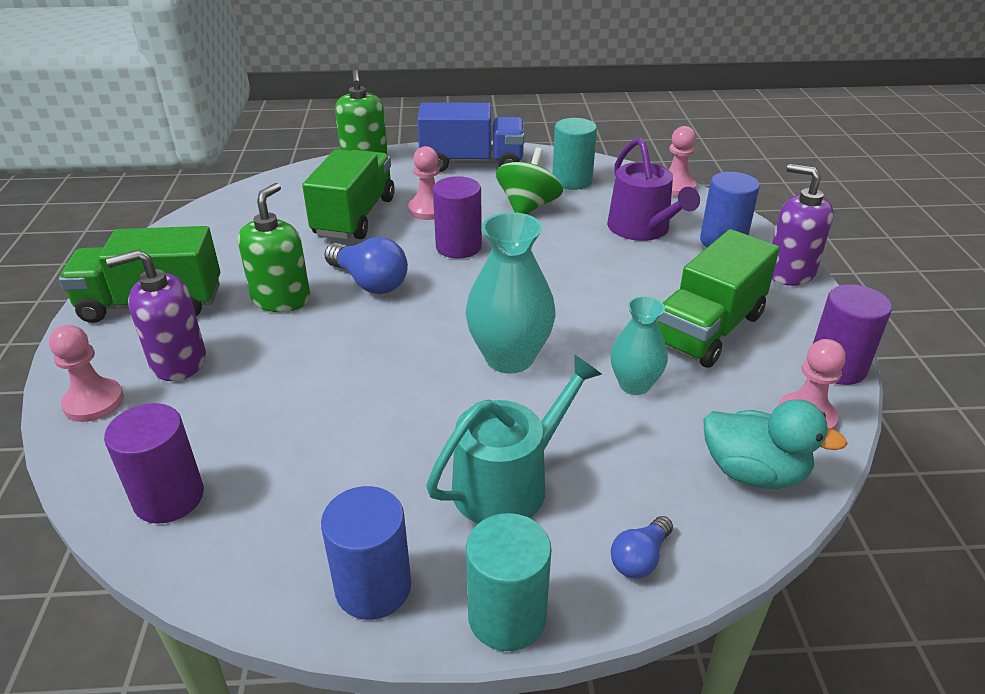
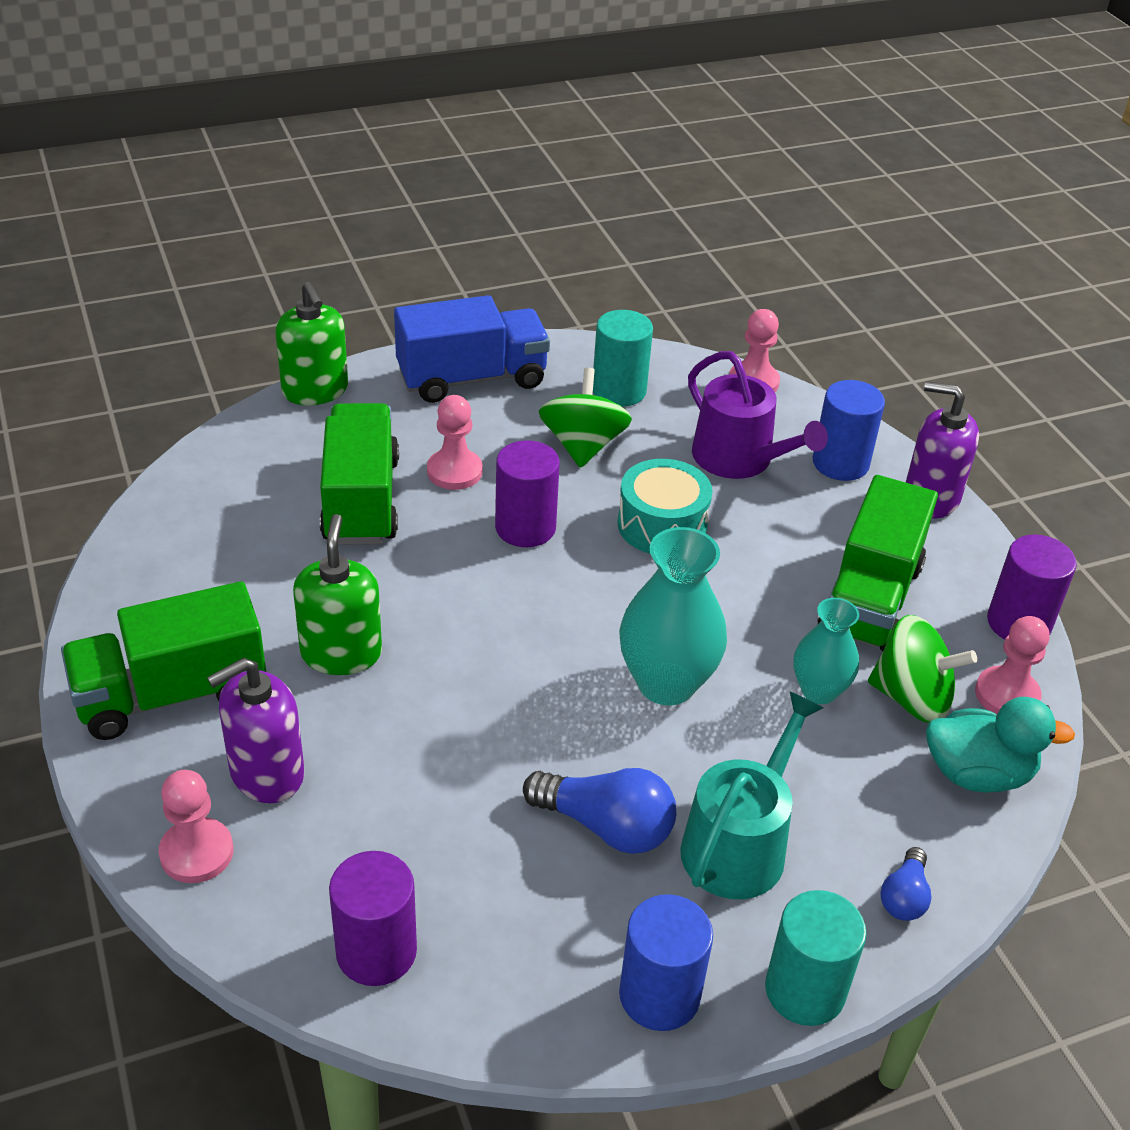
camera: 20 degrees left, 5 degrees up
blue light bulb [324,237,408,294] -> blue light bulb moved to [523,768,676,854]
none -> turquoise drum [618,459,713,554]
none -> green spinning top [868,615,977,723]

